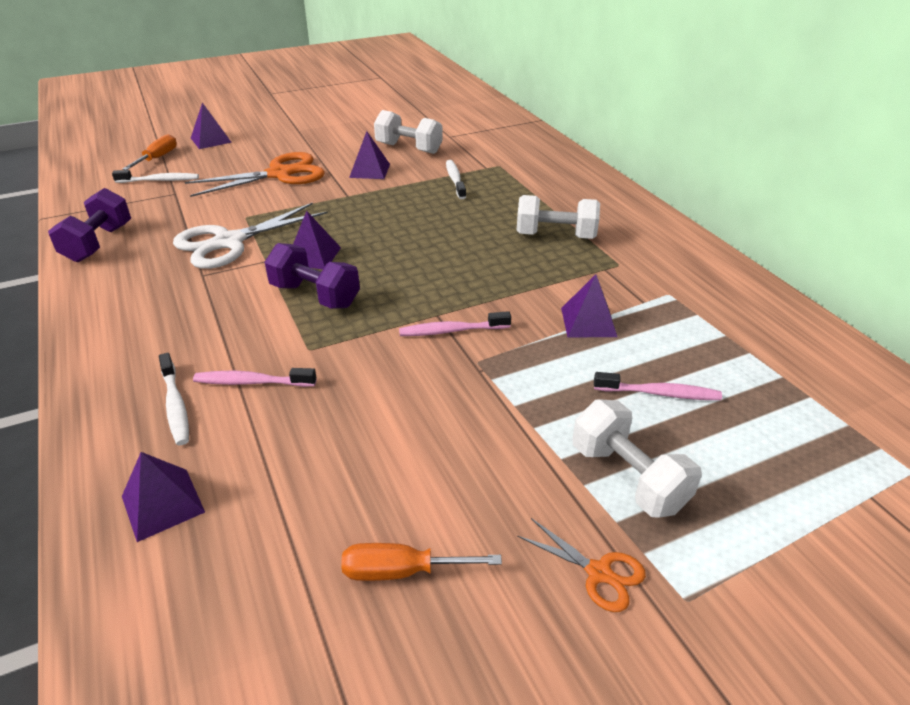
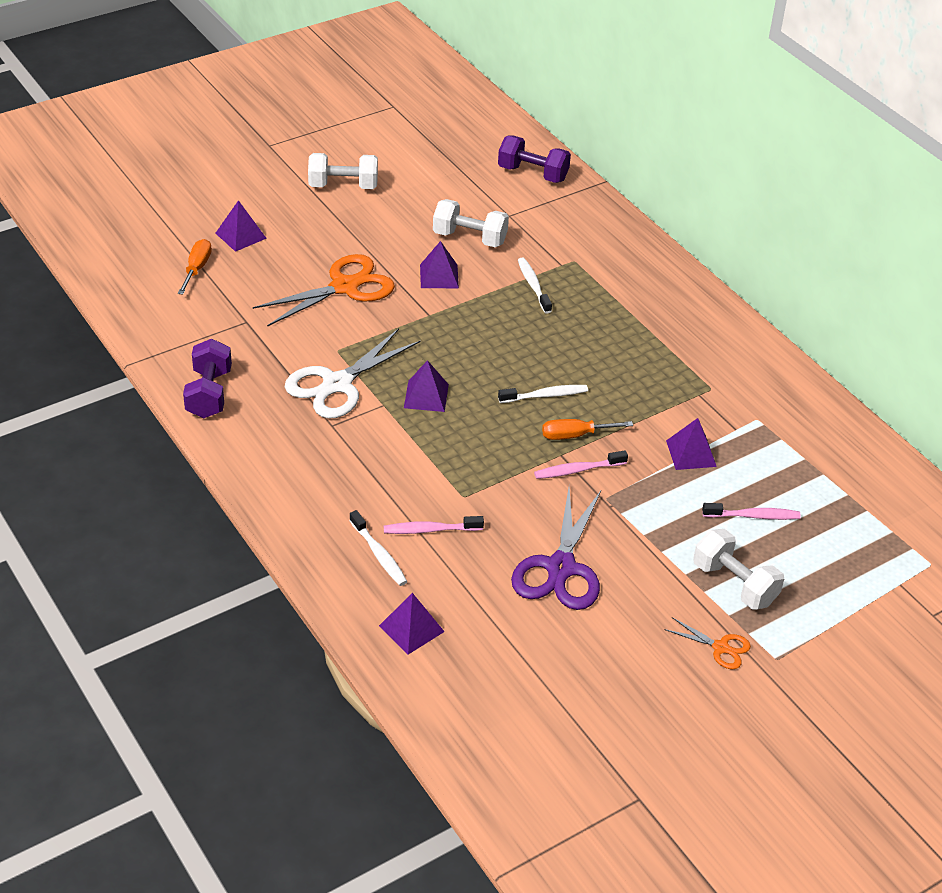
camera: 10 degrees left, 5 degrees up
white toothbrush [112,170,199,183] -> white toothbrush moved to [498,385,588,403]
purple dumbbell [265,243,360,309] -> purple dumbbell moved to [498,135,571,183]
orange screwdriver [341,543,502,581] -> orange screwdriver moved to [542,419,633,440]
white dumbbell [517,195,600,239] -> white dumbbell moved to [308,153,378,189]
none -> purple scissors [511,488,601,610]

